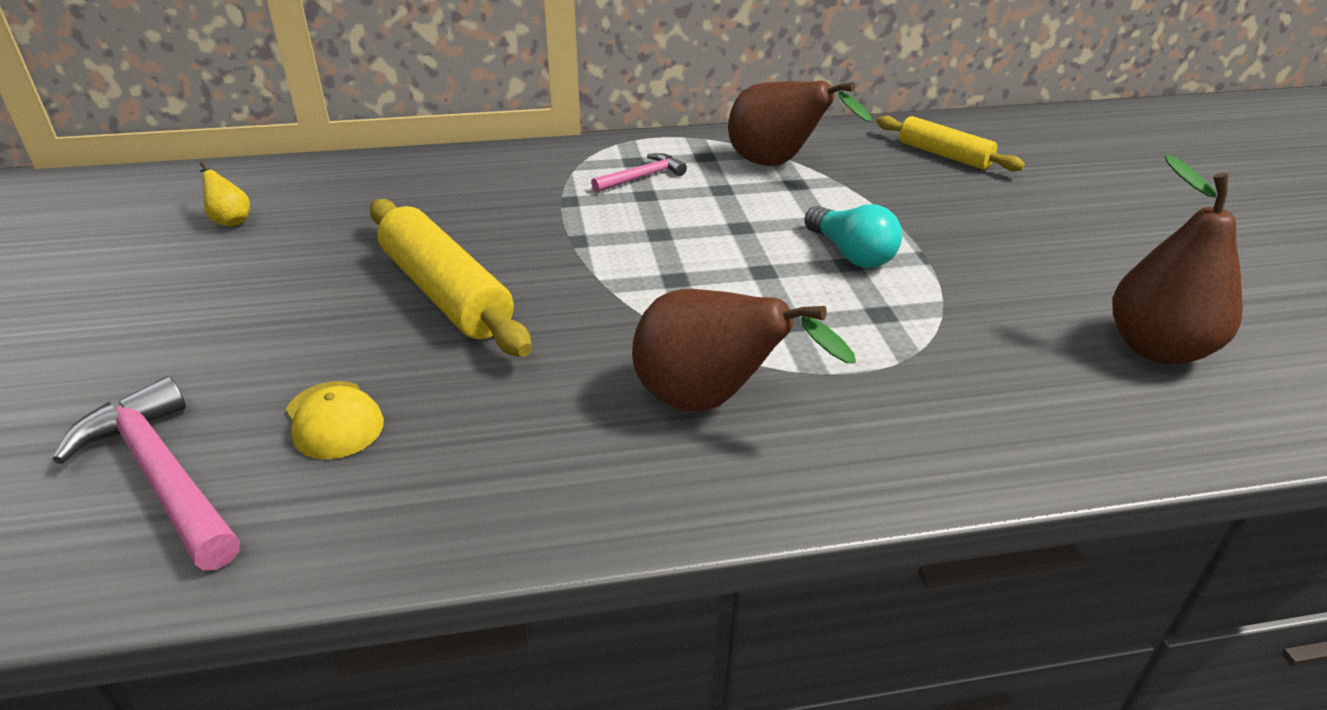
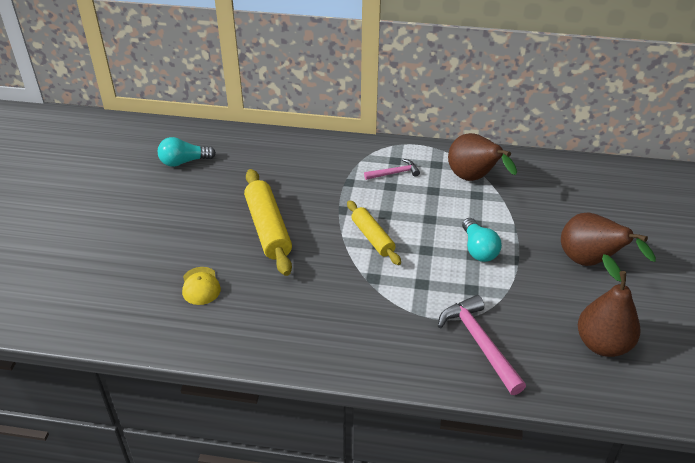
camera: 20 degrees right, 5 degrees up
pink hammer [53,376,240,571] -> pink hammer moved to [438,295,526,395]
yellow pear [199,162,250,227] -> turquoise light bulb [158,137,216,167]
brown pear [632,289,856,412] -> brown pear moved to [561,213,656,266]
yellow rolling pin [876,116,1025,171] -> yellow rolling pin moved to [347,200,401,265]

